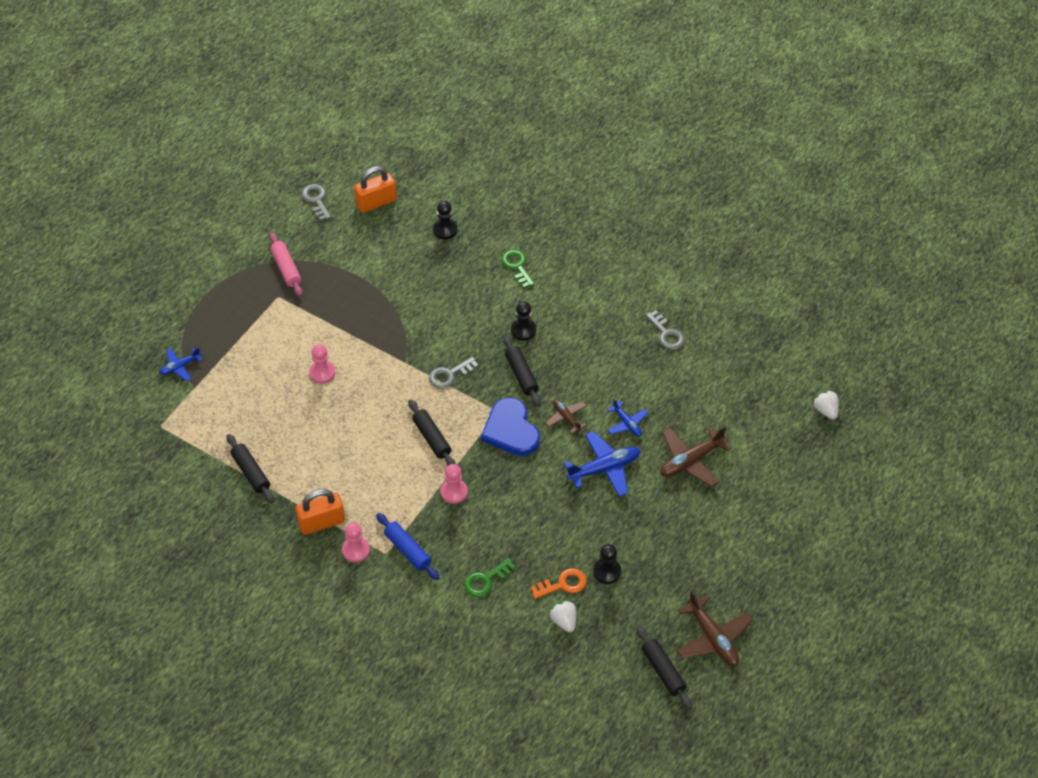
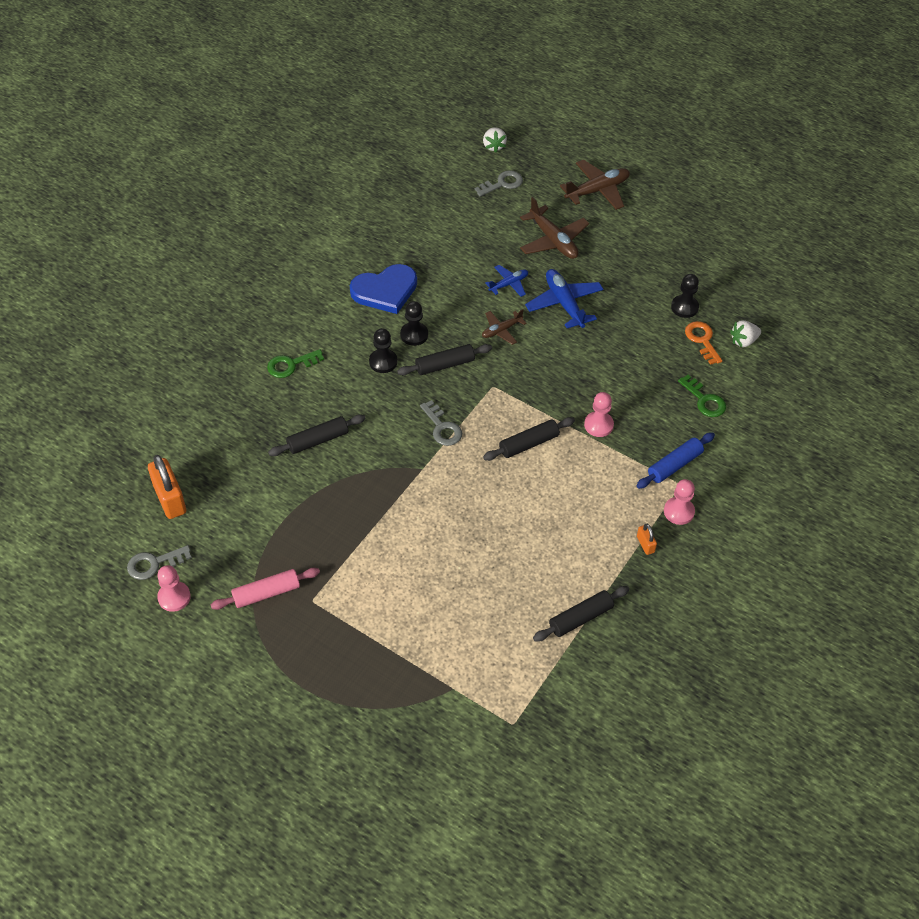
camera: 90 degrees left, 0 degrees up
blue plane [159,347,203,381] -> none
orange padlock [296,489,345,535] -> orange padlock [637,524,657,555], size x0.49
pink pawn [309,344,336,384] -> pink pawn moved to [157,565,191,612]
black pawn [433,201,458,239] -> black pawn moved to [400,301,428,346]
blue heart [481,398,540,456] -> blue heart moved to [350,264,417,314]
black rolling pin [636,626,692,709] -> black rolling pin moved to [268,414,366,456]
grey key [646,310,685,350] -> grey key moved to [475,170,523,197]
brown plane [676,590,753,666] -> brown plane moved to [560,160,630,210]
white strawberry [812,390,839,420] -> white strawberry turned 75 degrees counterclockwise [483,127,507,153]

